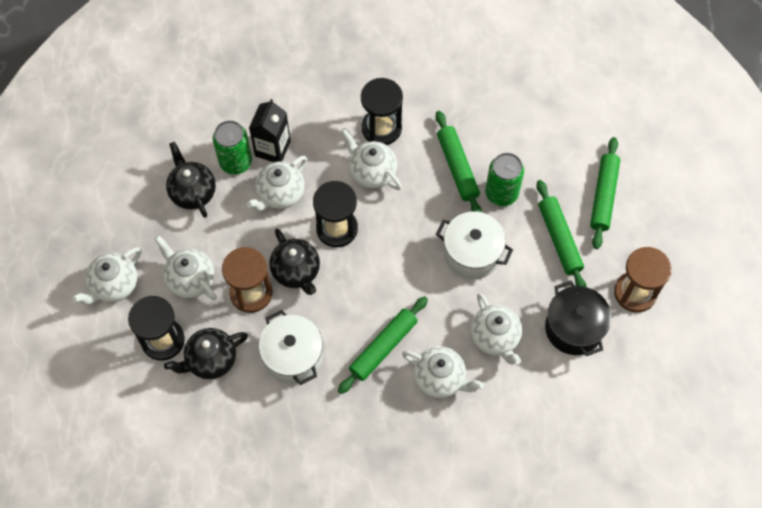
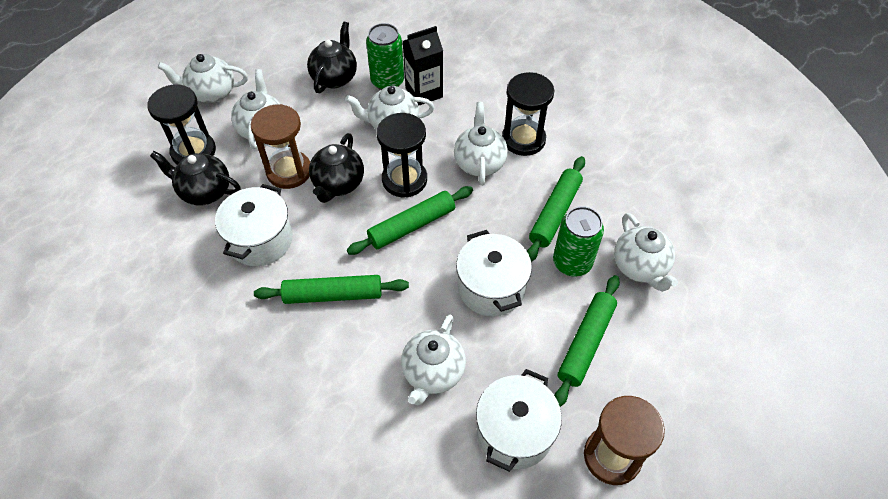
camera: 45 degrees right, 10 degrees down
white teapot [402,346,484,398] -> white teapot moved to [614,213,678,292]
black pot [545,281,611,356] -> white pot [476,369,562,472]
green rolling pin [590,137,620,249] -> green rolling pin moved to [347,186,473,255]

